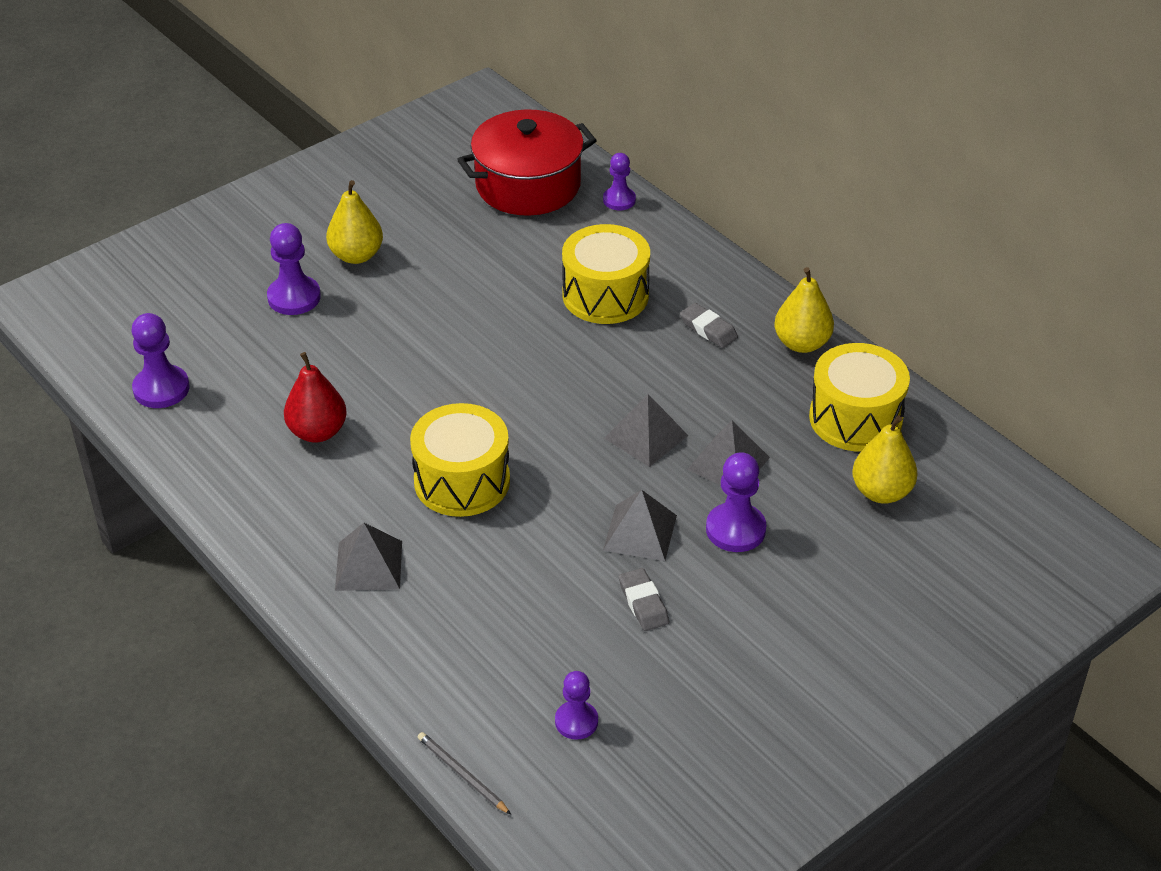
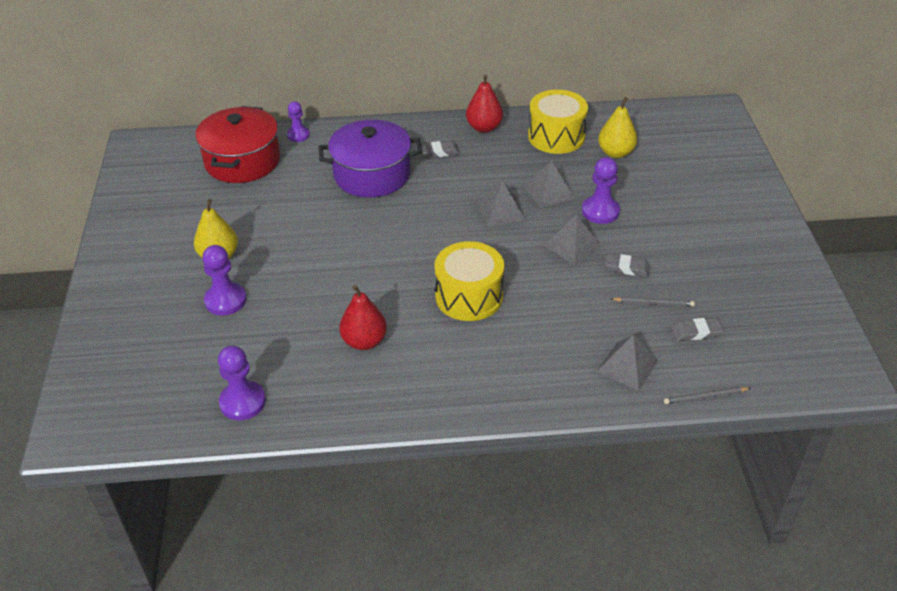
camera: 55 degrees left, 0 degrees up
grey pyramid [335,523,402,591] -> grey pyramid moved to [596,335,658,391]
purple pawn [555,671,598,740] -> grey eraser [672,318,724,341]
yellow drum [562,224,650,324] -> purple pot [319,120,422,197]
yellow pear [774,267,834,353] -> red pear [466,75,503,133]
none -> grey pencil [611,297,695,306]

